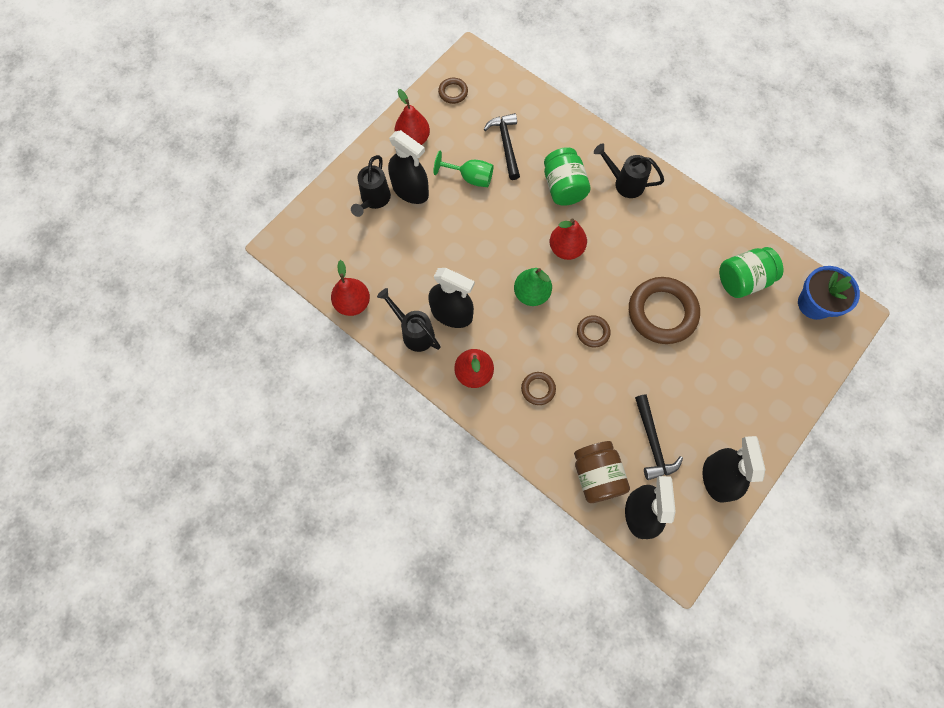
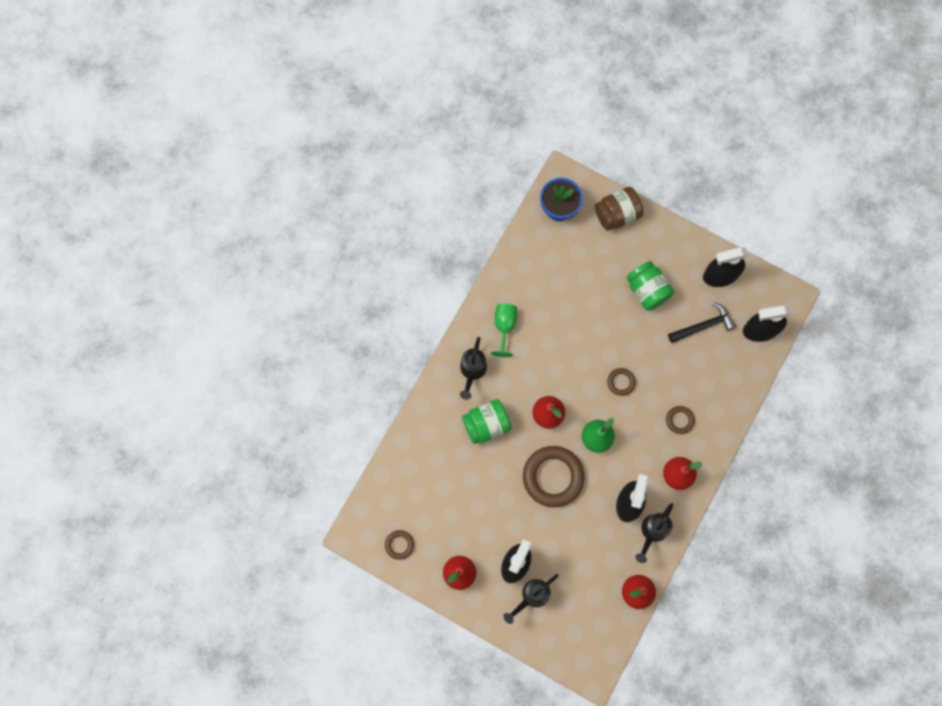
camera: 100 degrees left, 5 degrees up
black watering can [351,155,391,217] -> black watering can turned 135 degrees clockwise [503,574,559,624]
green goblet [433,151,494,187] -> green goblet moved to [491,304,517,357]
black hammer [483,113,520,180] -> none
brown jar [574,441,630,503] -> brown jar moved to [595,187,644,230]
brown ring [629,277,700,344] -> brown ring moved to [523,446,585,507]
green jar [719,247,783,298] -> green jar moved to [626,261,674,311]

